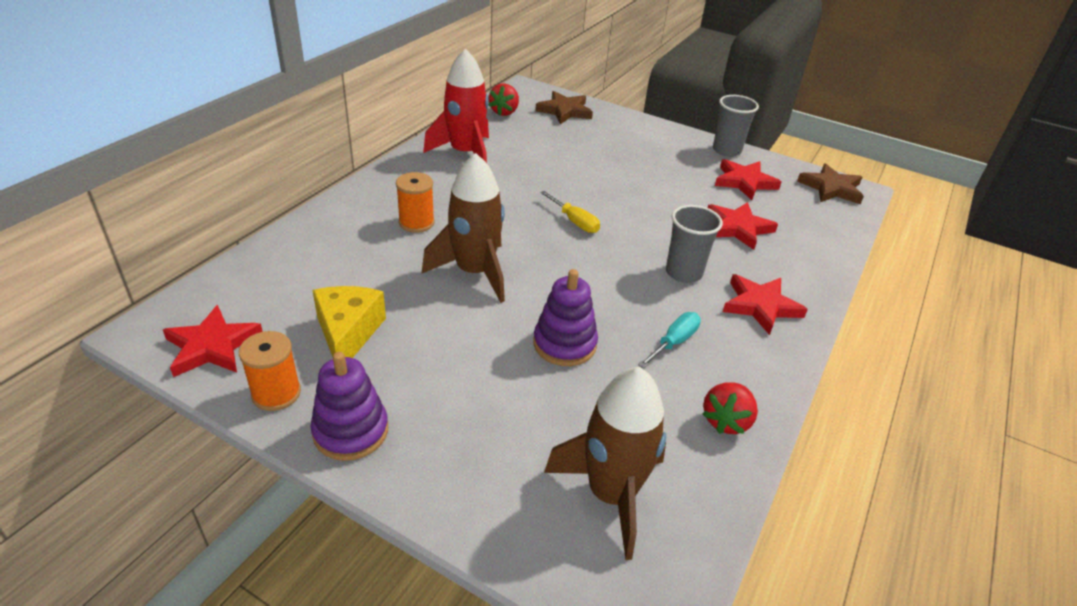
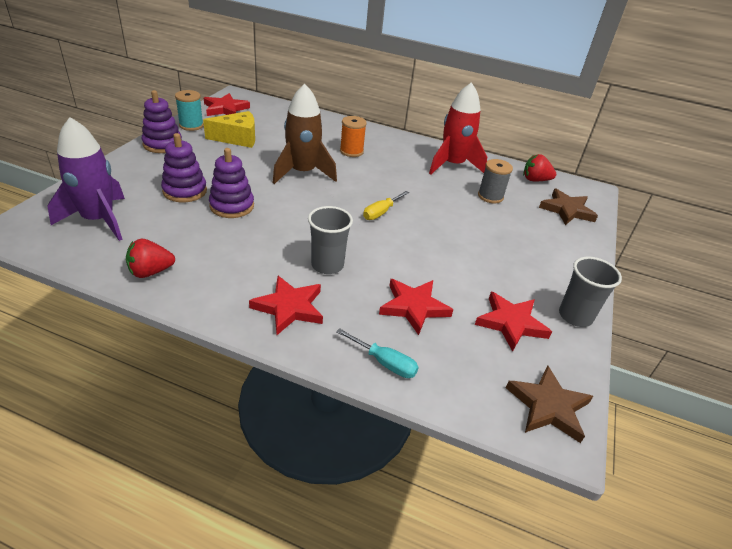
camera: 80 degrees right, 0 degrees up
orange spool [239,331,301,411] -> turquoise spool [175,90,204,131]
brown rocket [544,367,666,560] -> purple rocket [48,117,125,241]
turquoise screwdriver [638,312,701,368] -> turquoise screwdriver moved to [336,328,419,378]
red strawberry [703,382,758,434] -> red strawberry turned 45 degrees counterclockwise [126,239,175,278]
none -> purple stacking toy [161,133,207,202]
none -> grey spool [478,159,513,204]

